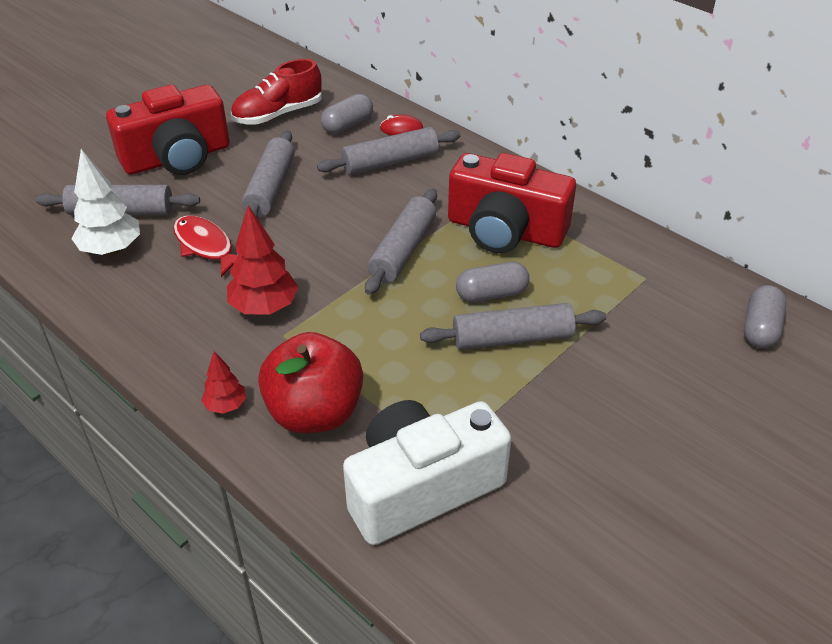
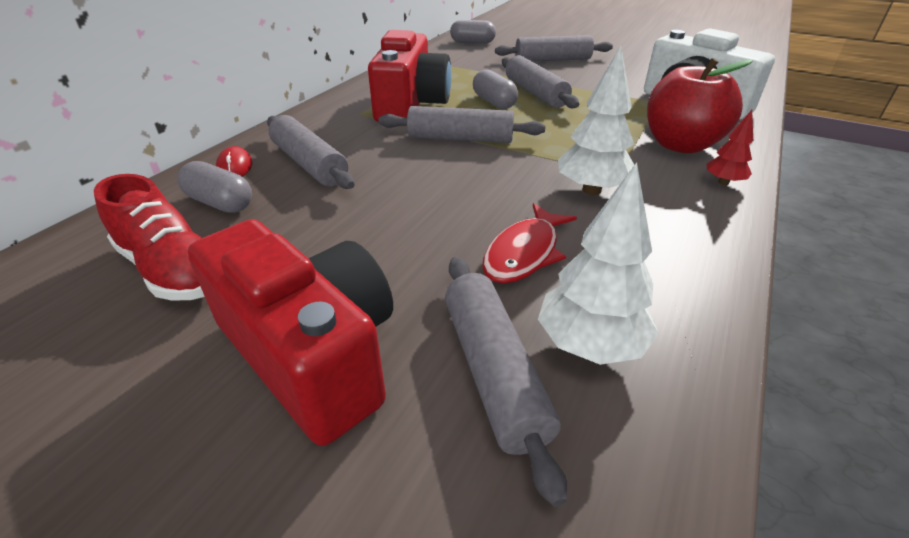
camera: 105 degrees left, 5 degrees down
red tree [227,205,298,315] -> white tree [558,46,634,195]
grey rolling pin [242,131,295,219] -> grey rolling pin moved to [495,35,613,62]

